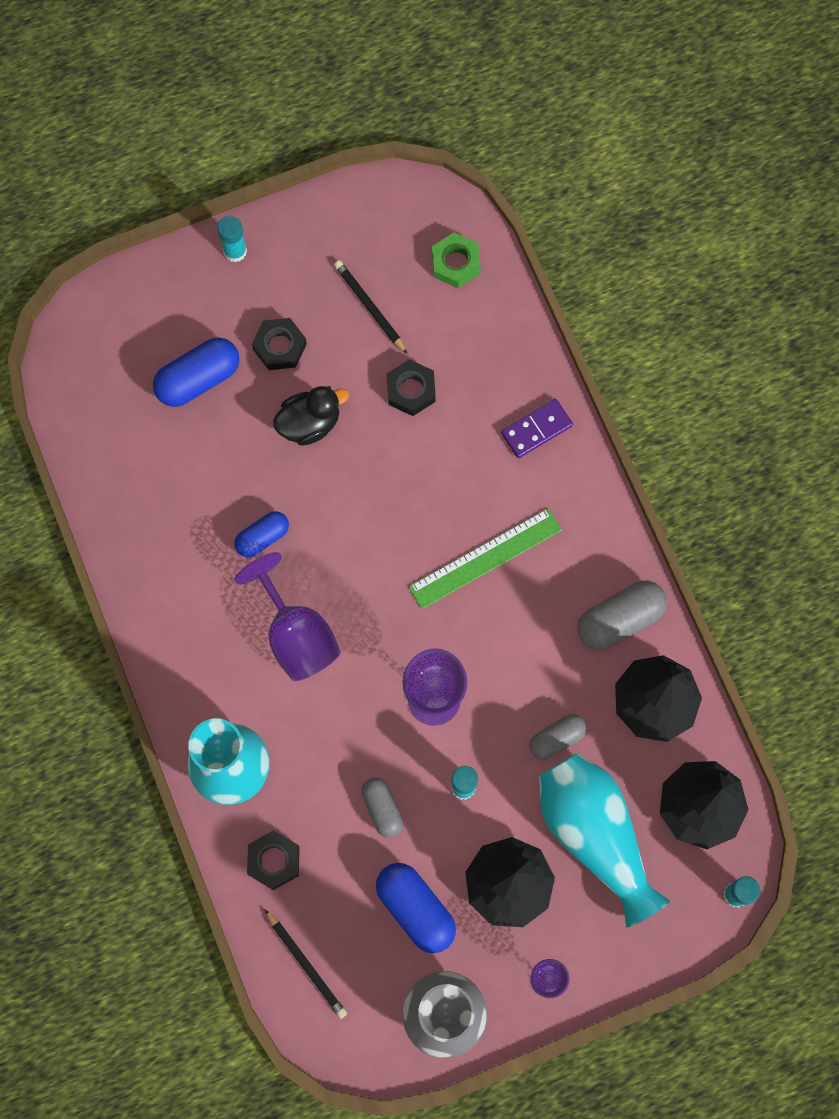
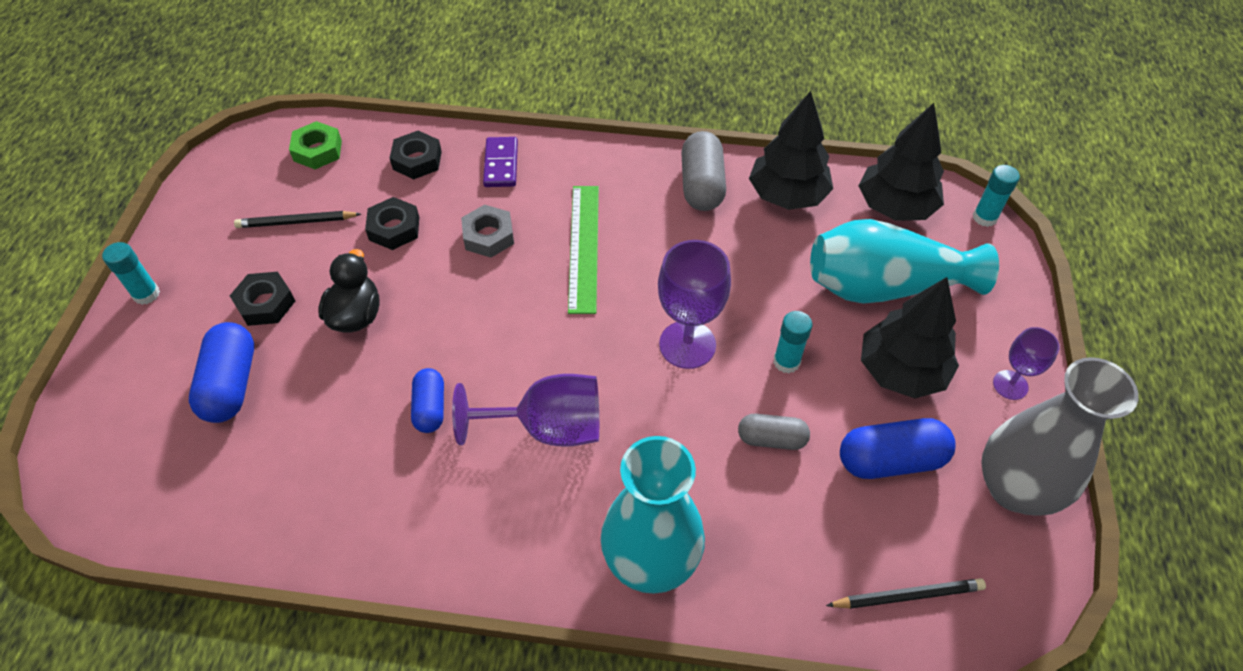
camera: 60 degrees left, 20 degrees down
black nut [247,830,300,890] -> black nut moved to [390,131,442,179]
grey capsule [530,714,586,760] -> none
none -> grey nut [461,204,514,258]

